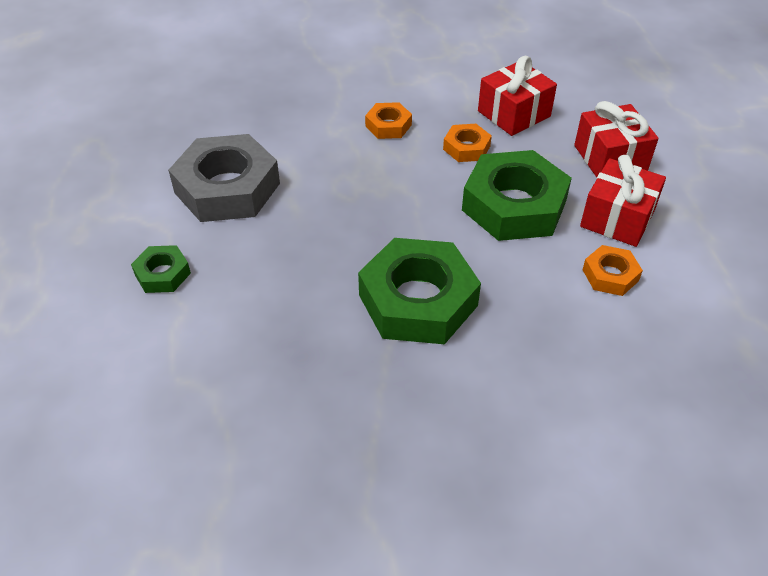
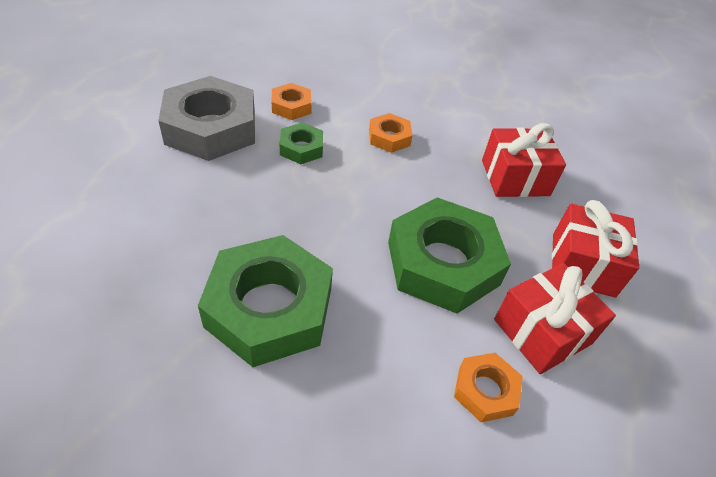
camera: 25 degrees right, 0 degrees up
green nut [131,245,191,293] -> green nut moved to [280,122,323,164]
orange nut [443,124,492,162] -> orange nut moved to [272,83,312,120]

